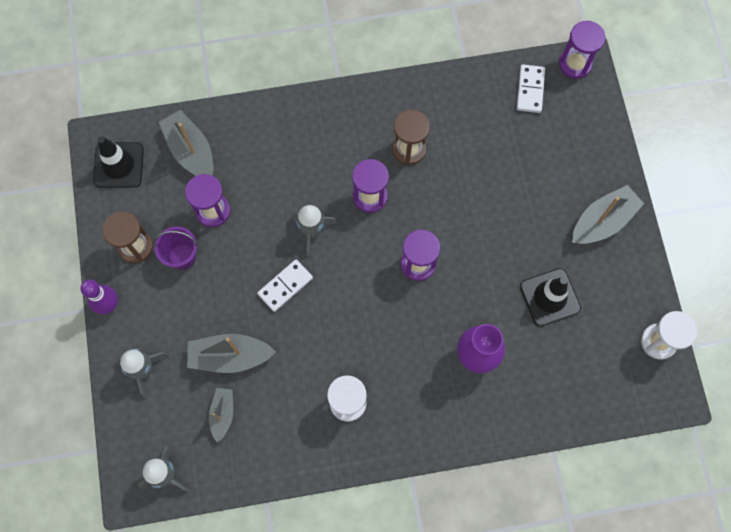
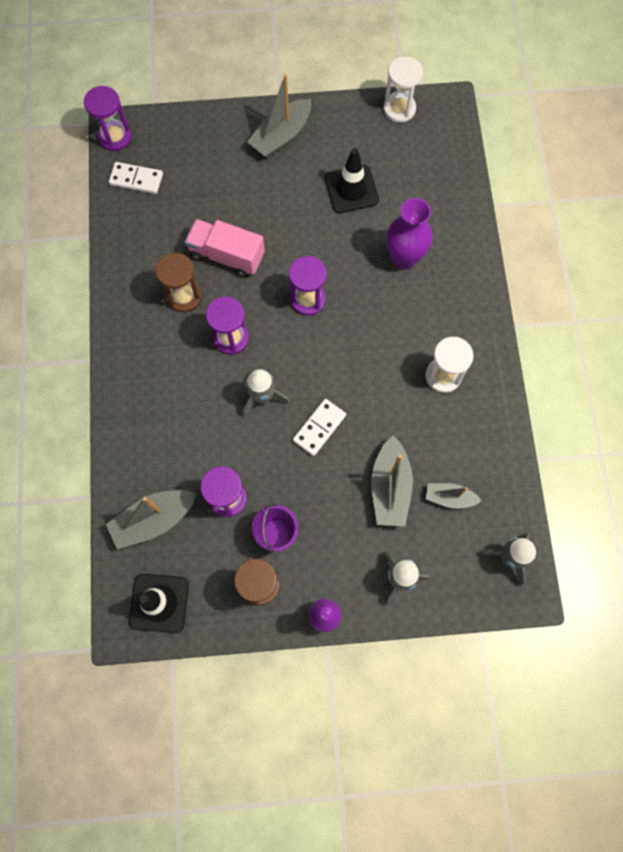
camera: 85 degrees left, 0 degrees up
white domino [257,259,313,312] -> white domino turned 75 degrees clockwise [293,399,346,456]
grey boat [572,185,644,244] -> grey boat turned 105 degrees counterclockwise [247,74,311,158]
none -> pink truck [185,219,265,278]

